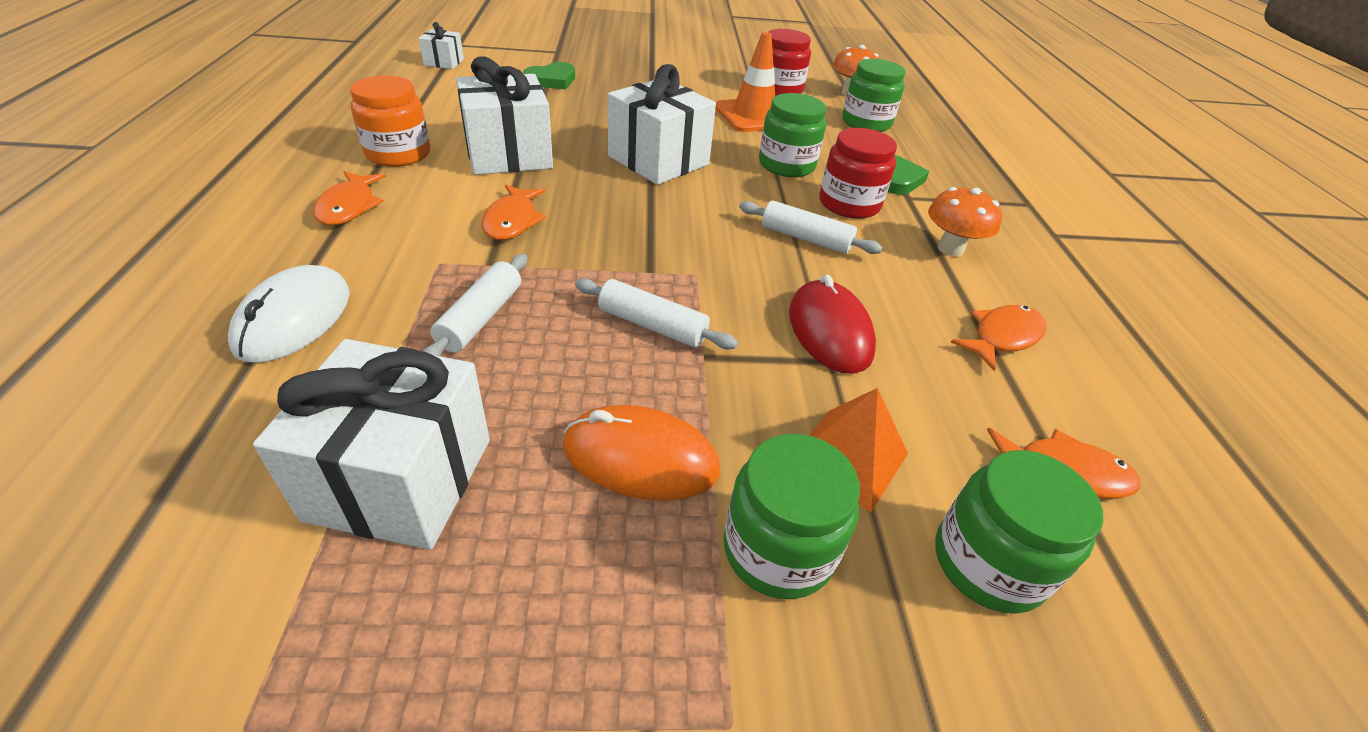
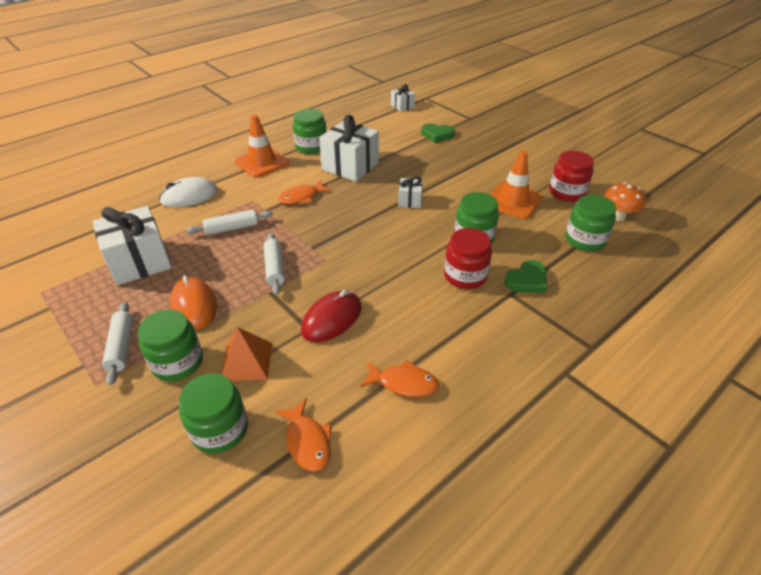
camera: 55 degrees right, 0 degrees up
orange fish [313,171,386,226] -> orange traffic cone [235,115,289,178]
orange jar [350,75,430,167] -> green jar [293,109,327,154]
white gift [608,64,716,185] -> white gift [398,176,423,208], size x0.50
white rolling pin [739,201,883,254] -> white rolling pin moved to [102,302,133,385]
orange mushroom [928,187,1002,257] -> none

